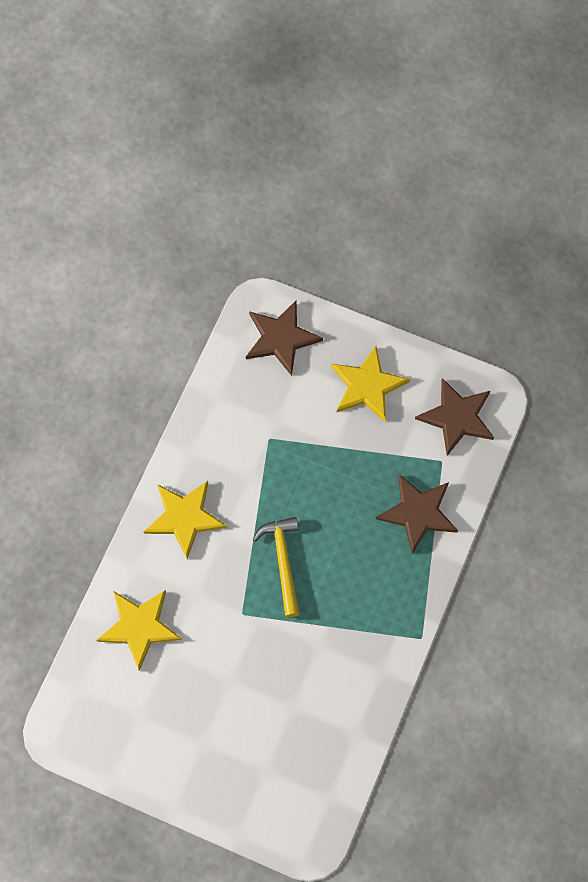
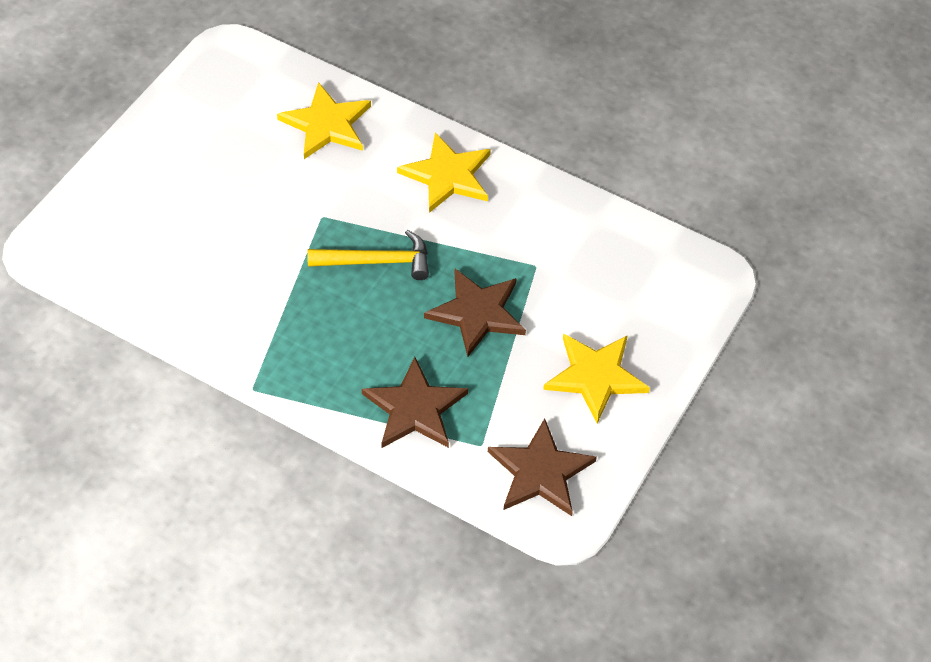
camera: 95 degrees right, 15 degrees down
brown star [246,300,323,376] -> brown star moved to [424,269,526,357]

